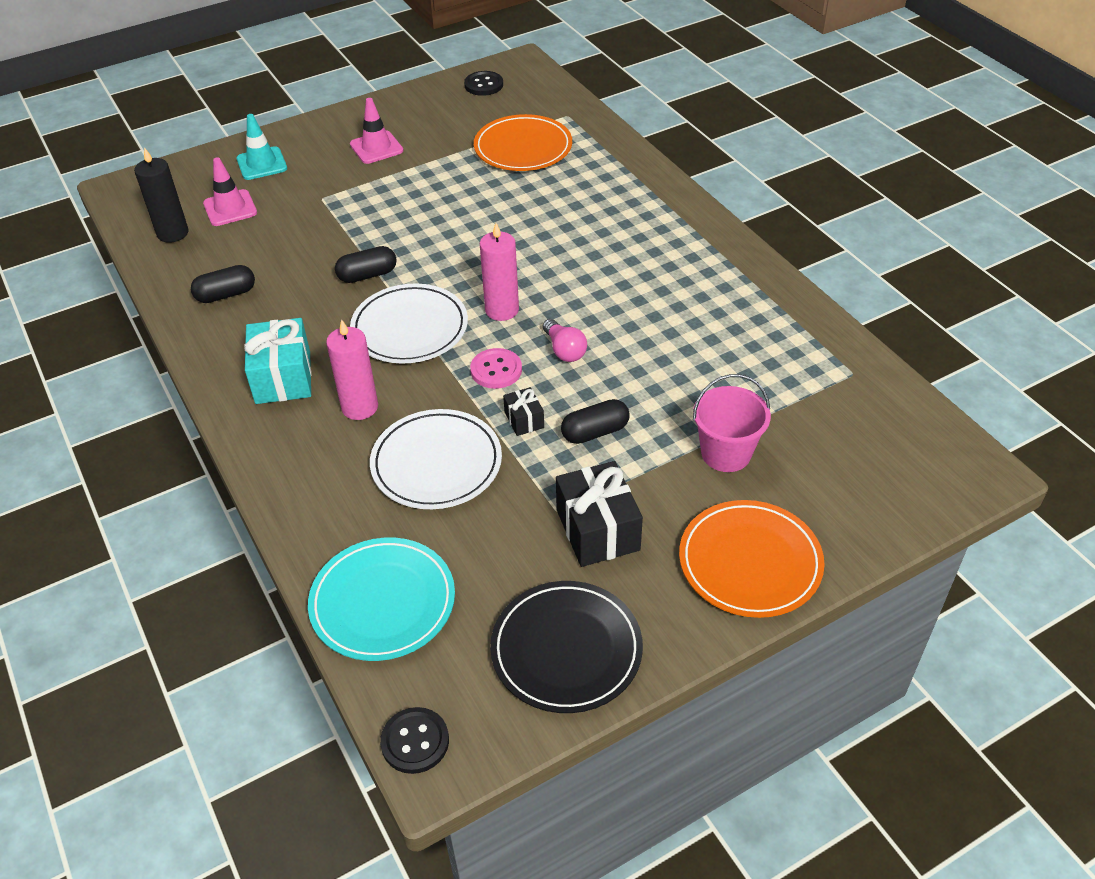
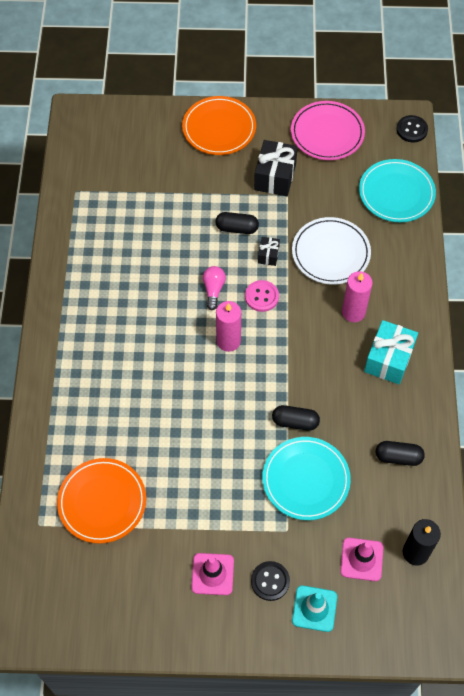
camera: 150 degrees left, 15 degrees up
white plate [350,283,468,364] -> none
black button [464,71,503,96] -> black button moved to [251,561,290,601]
black plate [490,581,643,713] -> pink plate [291,101,365,160]
pink bucket [693,374,771,472] -> none
none -> turquoise plate [262,437,351,520]

